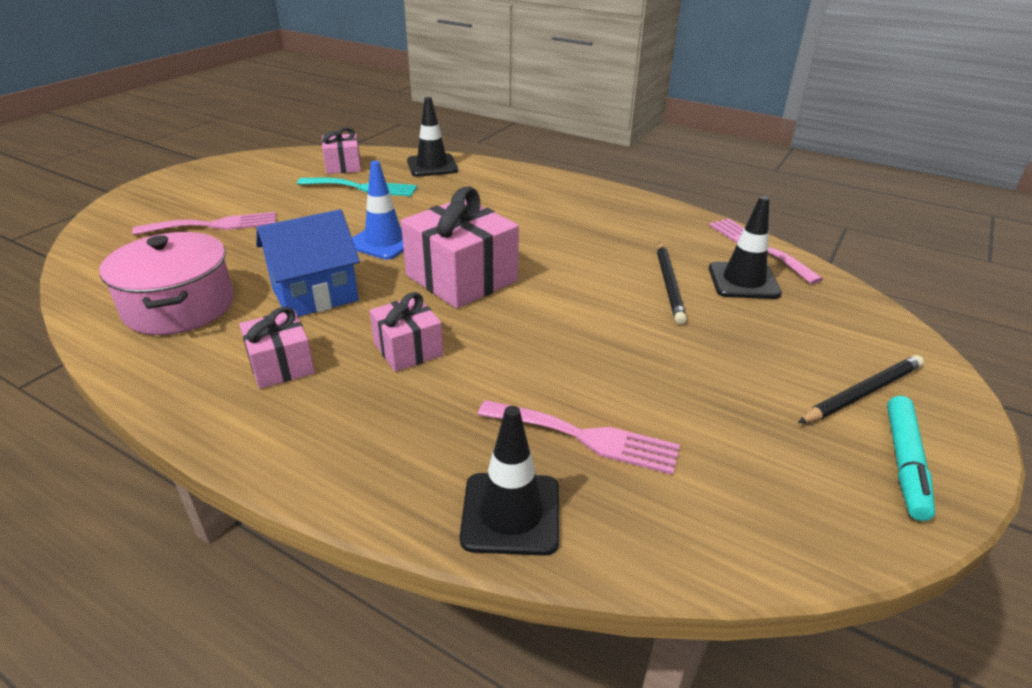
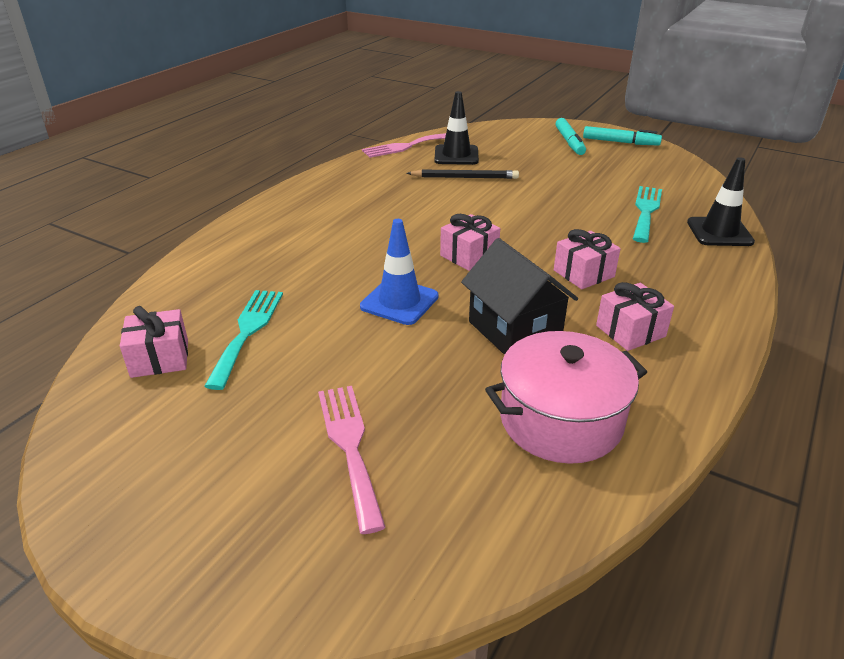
camera: 90 degrees left, 0 degrees up
blue house [256,209,360,317] -> black house [461,238,578,355]
pink gift [401,187,519,309] -> pink gift [440,214,500,271], size x0.57
black traffic cone [407,97,458,177] -> none
pink fork [478,400,680,475] -> turquoise fork [633,186,662,243]
black pencil [798,355,924,423] -> turquoise marker [556,118,586,155]

